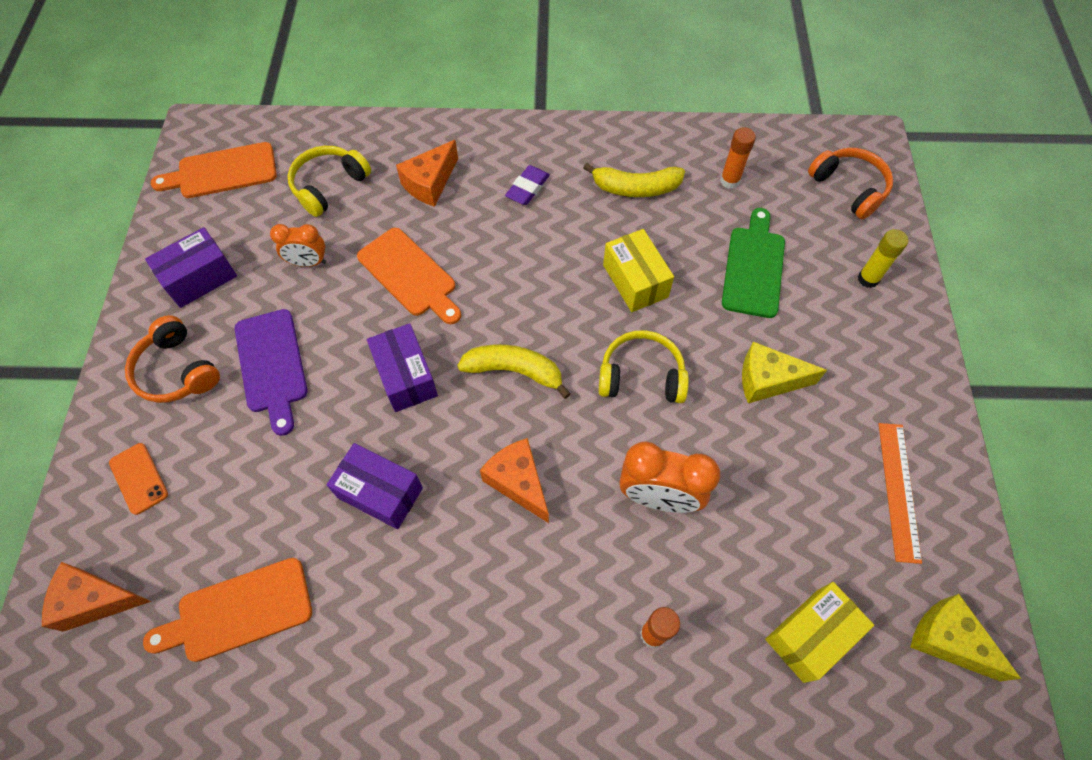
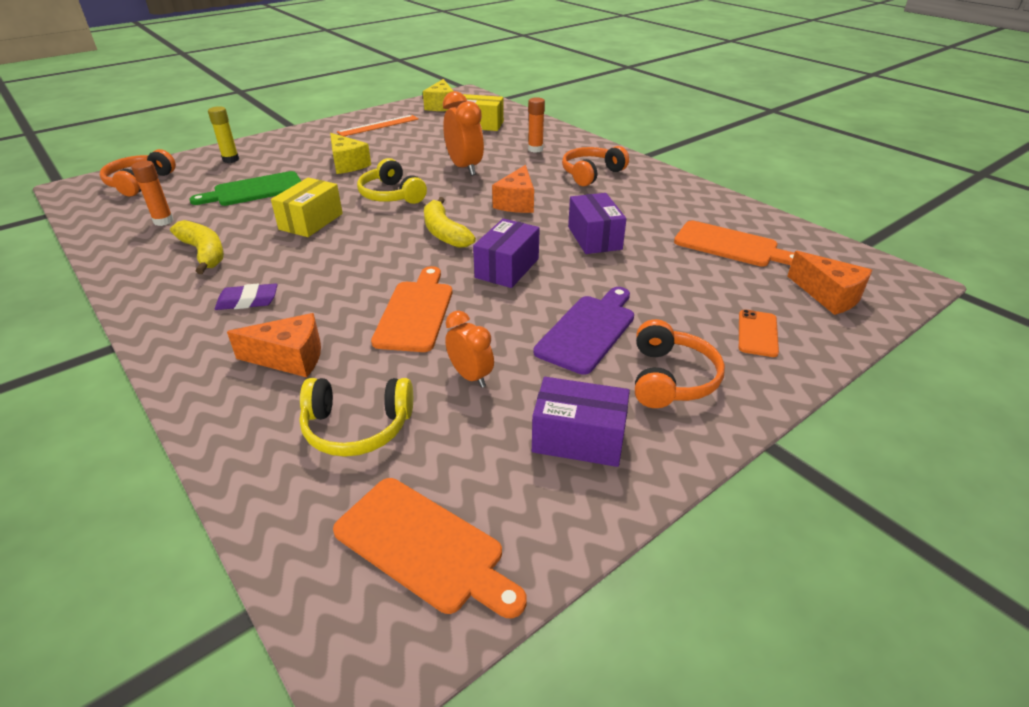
camera: 130 degrees left, 25 degrees down
none -> orange headphones [562,146,629,186]

